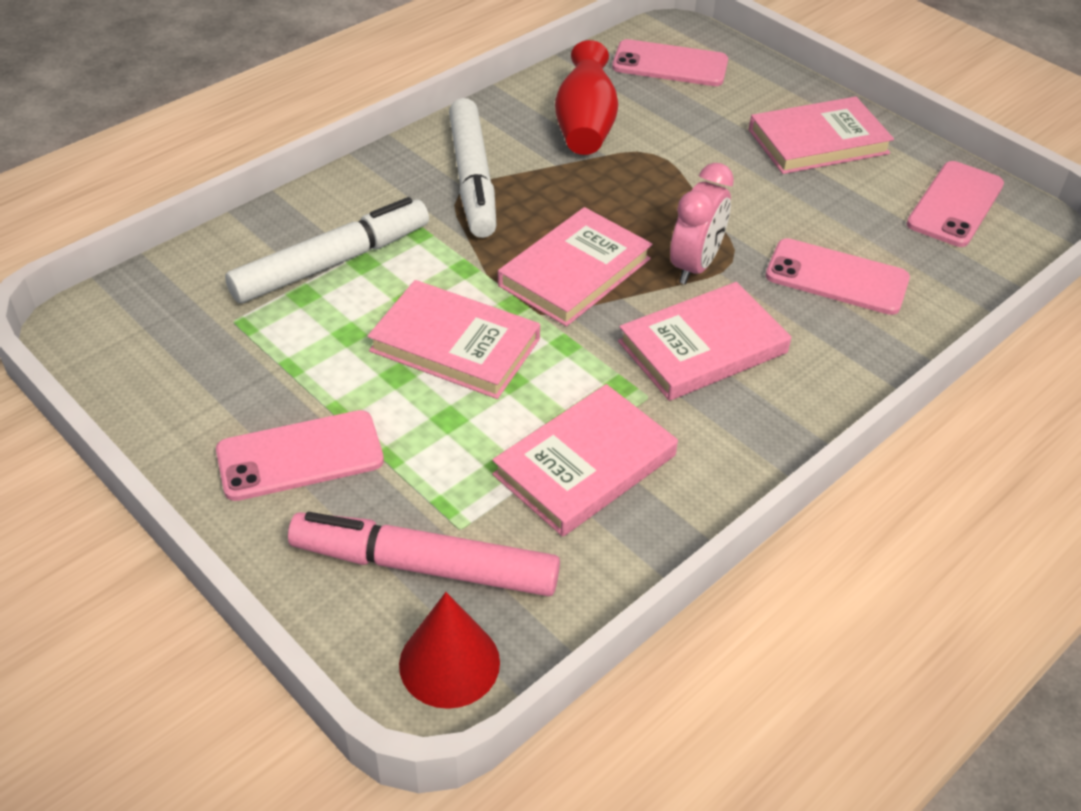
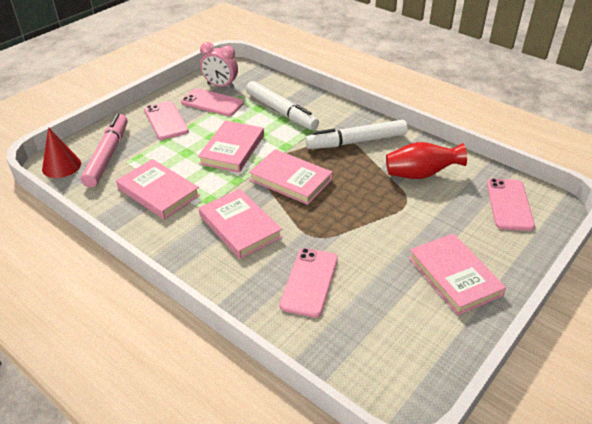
camera: 85 degrees right, 5 degrees down
pink clock [670,163,734,284] -> pink clock moved to [200,42,238,89]
pink phone [907,161,1004,247] -> pink phone moved to [181,88,244,116]

